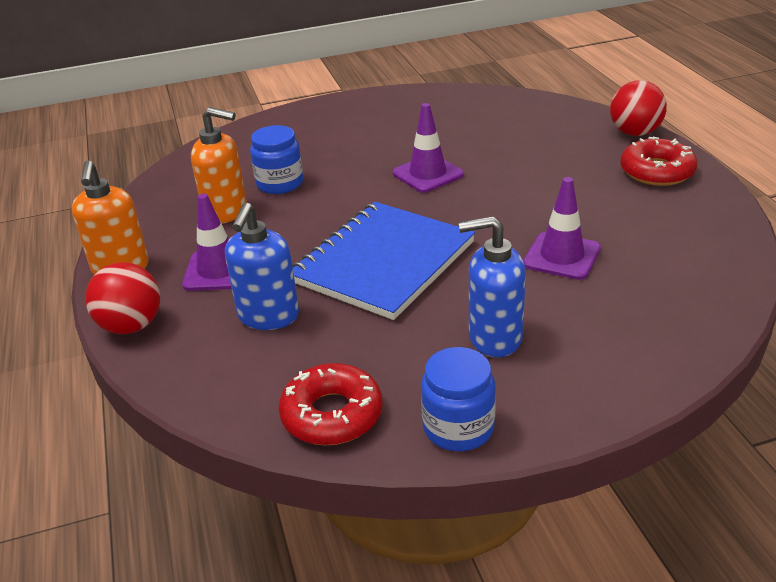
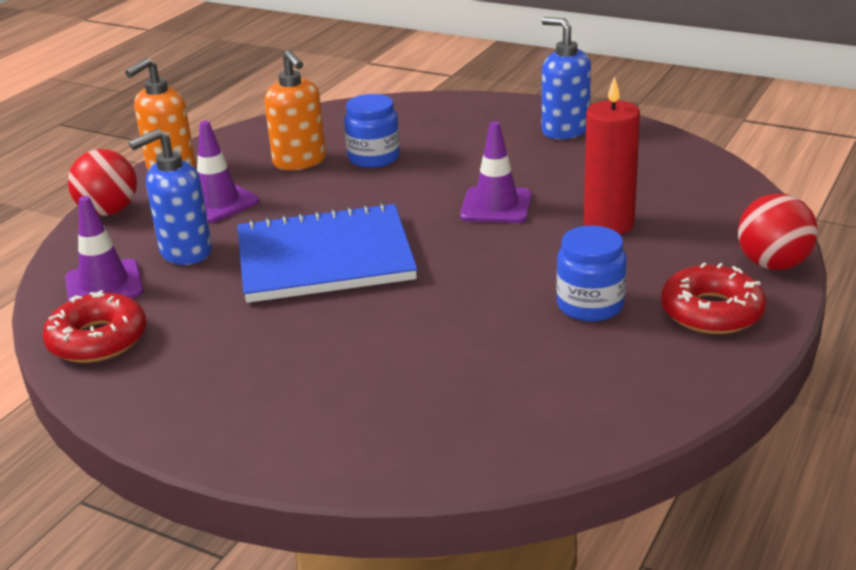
camera: 45 degrees right, 5 degrees down
blue jar [421,347,496,451] -> blue jar moved to [556,226,627,322]
blue soap dispenser [459,216,526,357] -> blue soap dispenser moved to [542,17,591,139]
purple traffic cone [523,177,601,280] -> purple traffic cone moved to [65,196,144,302]
none -> red candle [584,76,640,235]

